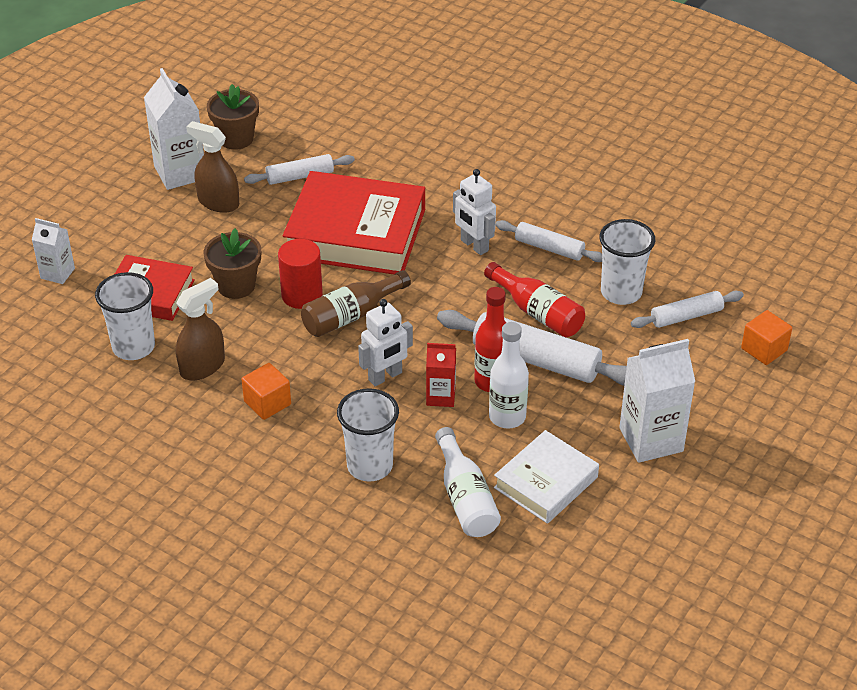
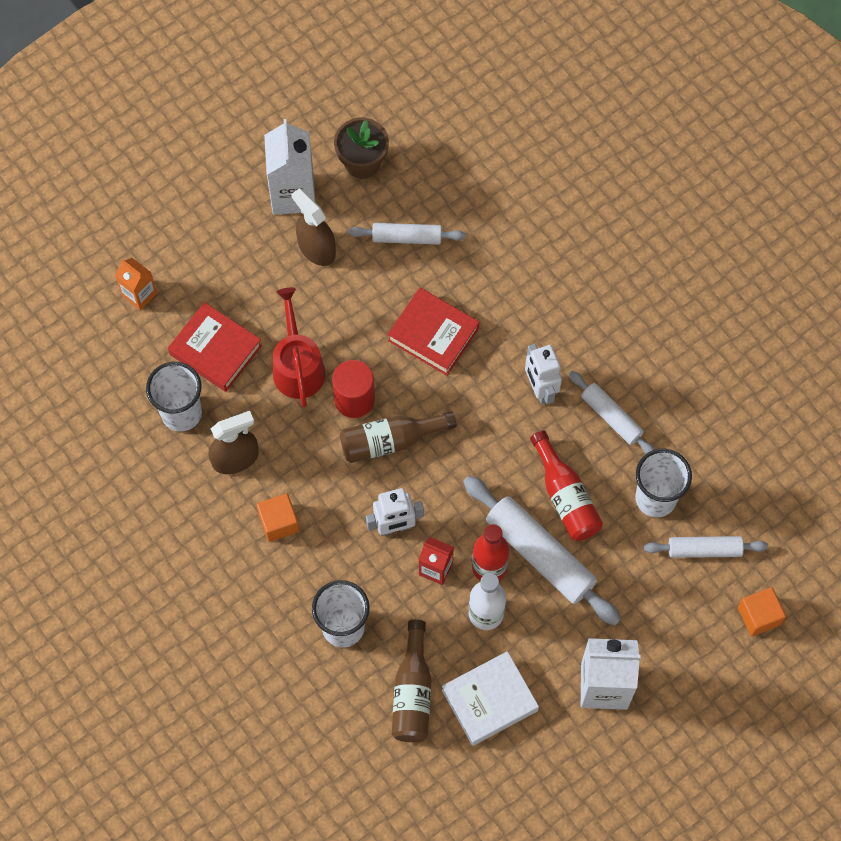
camera: 20 degrees right, 25 degrees up
white carton [32,218,75,284] -> orange carton [115,258,157,311]
brown flower pot [204,228,261,299] -> red watering can [273,288,326,407]
red book [283,171,425,274] -> red book [387,288,479,376], size x0.58
white bottle [435,427,501,537] -> brown bottle [392,620,431,742]

